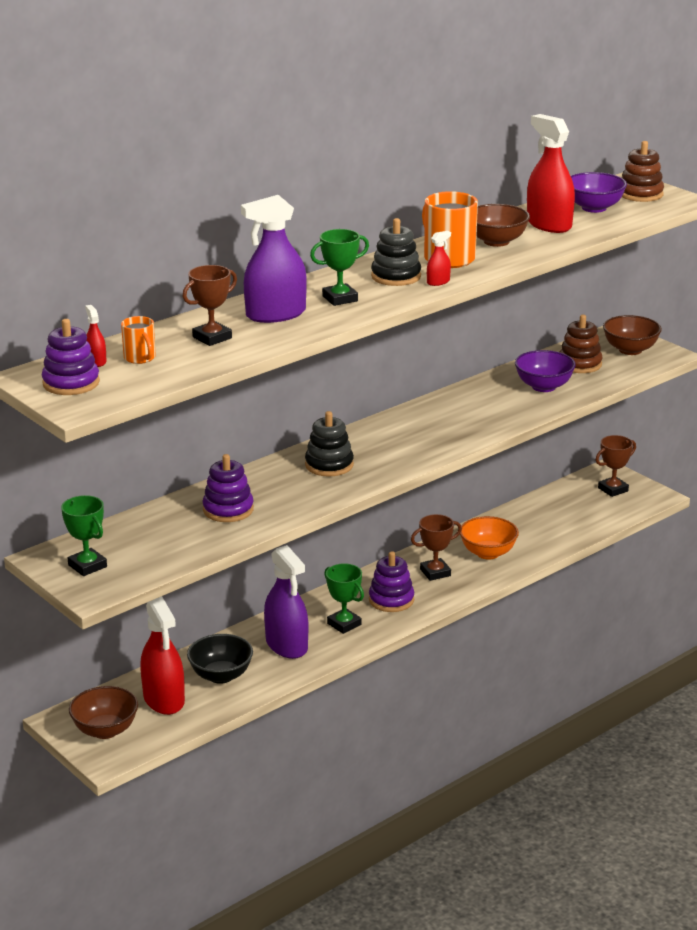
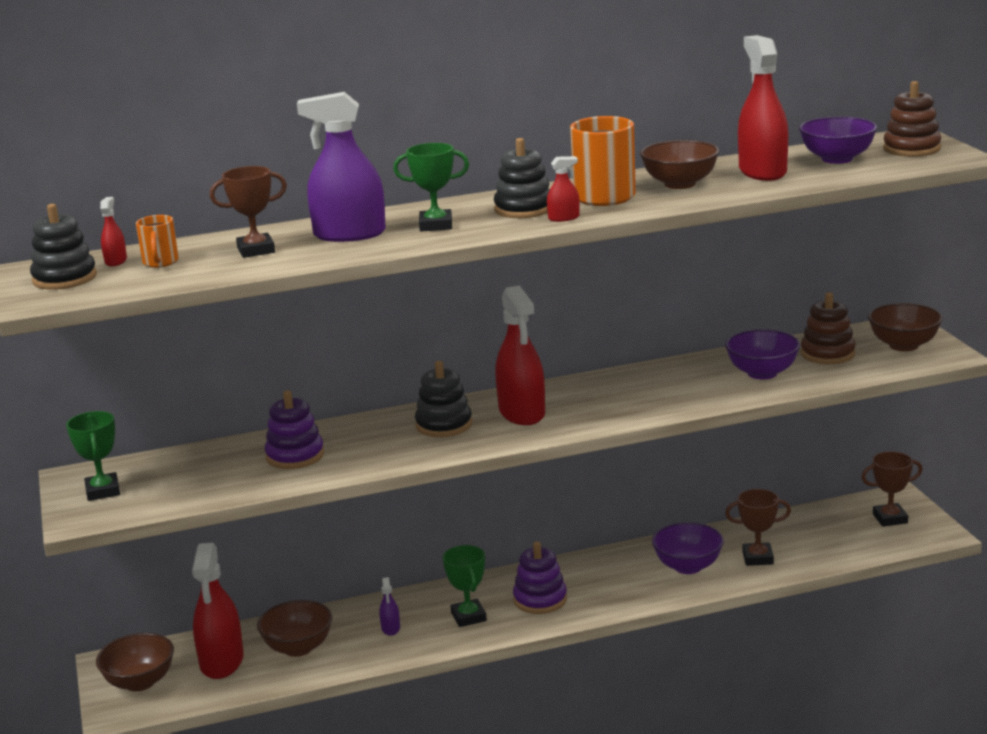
camera: 25 degrees right, 5 degrees down
purple stacking toy [42,319,100,395] -> black stacking toy [30,204,97,290]
black bowl [187,634,253,684] -> brown bowl [257,600,333,657]
purple spray bottle [264,545,308,659] -> purple spray bottle [380,577,400,636], size x0.44
brown trophy [411,514,462,581] -> brown trophy moved to [725,489,791,566]
orange bowl [460,516,519,560] -> purple bowl [652,522,724,574]
none -> red spray bottle [495,285,545,425]

